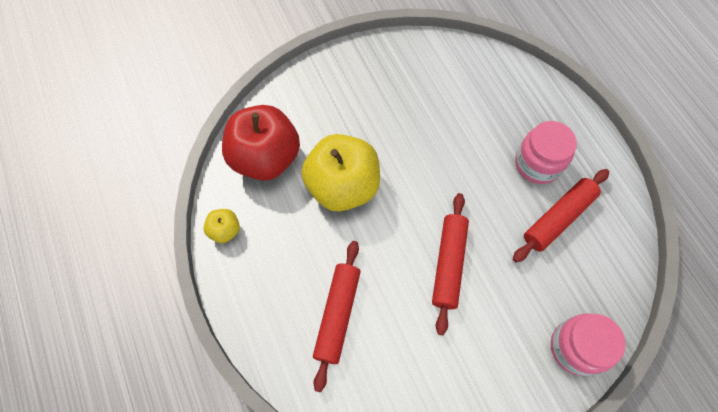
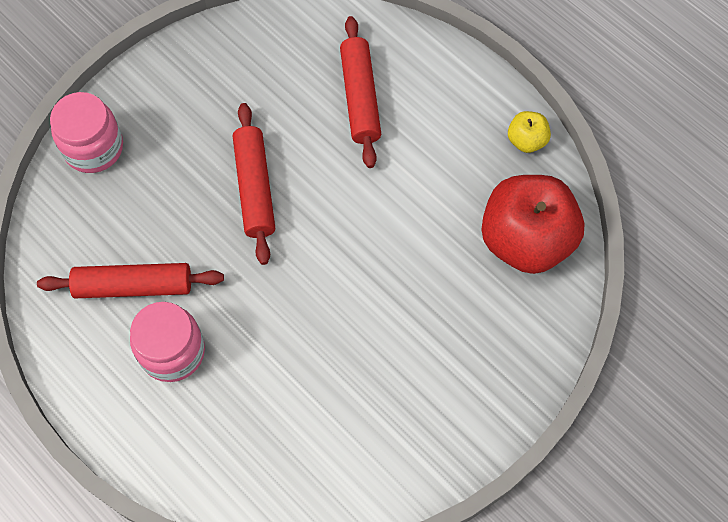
camera: 160 degrees right, 0 degrees up
yellow apple [301,134,380,212] -> none
red rolling pin [513,169,609,263] -> red rolling pin turned 60 degrees clockwise [37,263,224,298]

